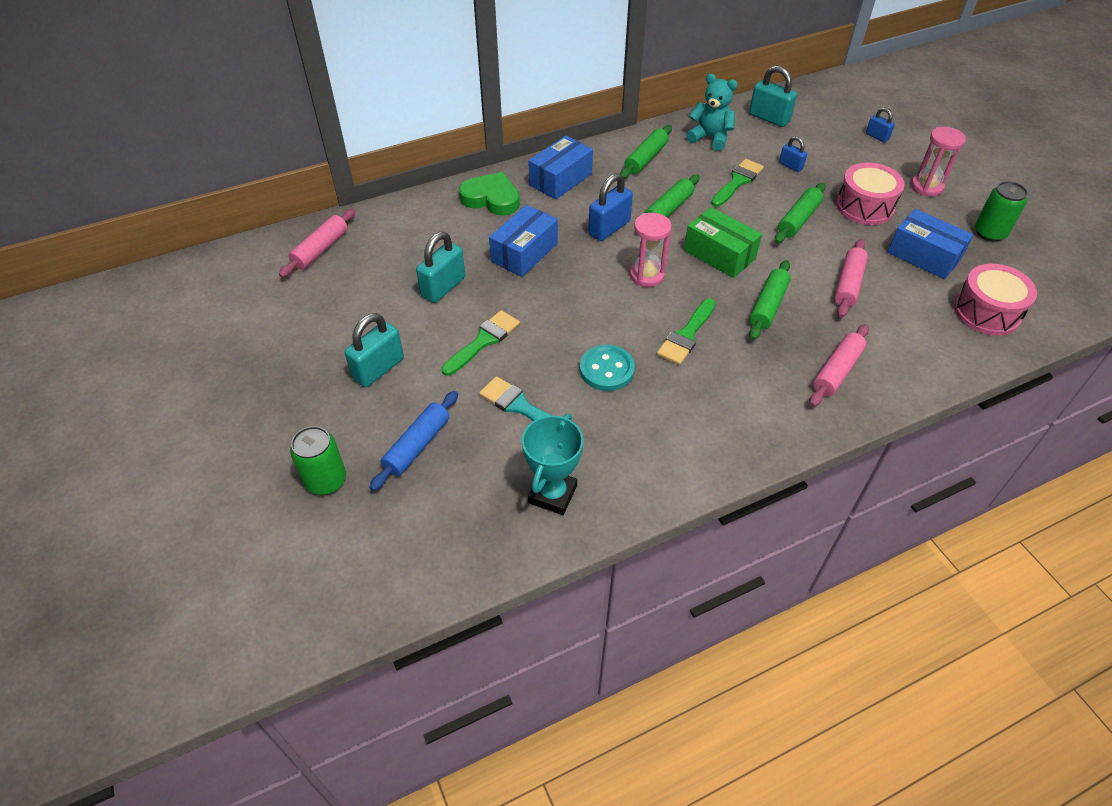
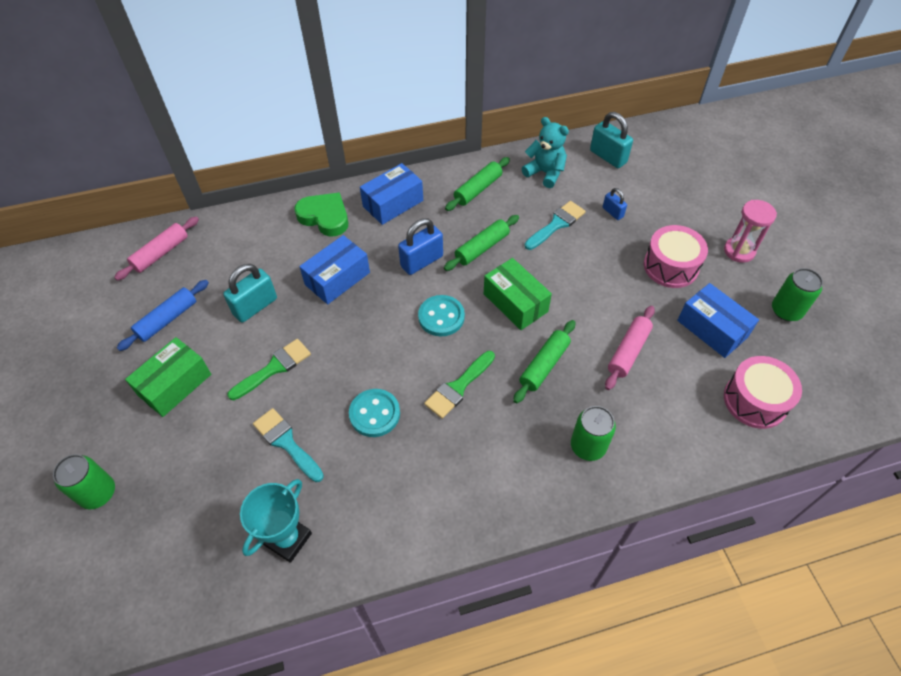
camera: 10 degrees right, 5 degrees up
turquoise padlock [345,313,404,387] -> green box [125,337,211,417]
blue rolling pin [369,391,458,491] -> blue rolling pin moved to [117,280,209,351]
pink hourglass [630,213,672,287] -> turquoise button [418,295,465,336]
green brush [711,159,764,207] -> turquoise brush [525,201,586,250]
green rolling pin [775,183,826,243] -> none
pink rolling pin [809,324,869,407] -> green can [571,406,616,461]
blue padlock [866,107,895,143] -> none

